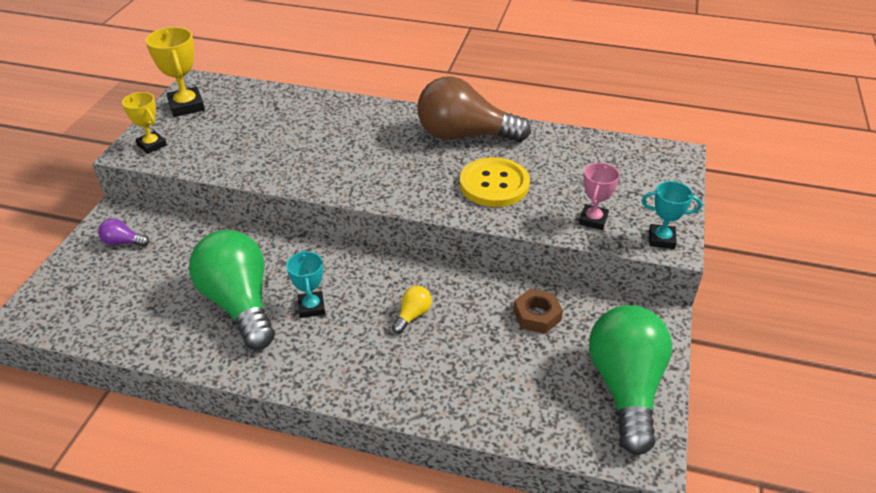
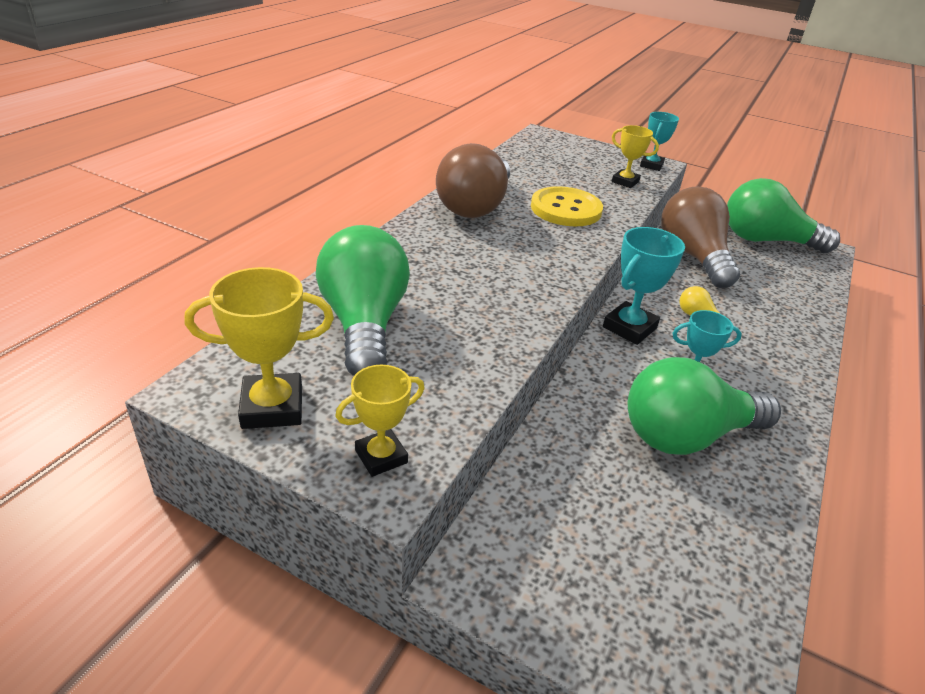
camera: 80 degrees left, 5 degrees down
purple light bulb [98,218,149,247] -> none
brown nut [513,288,563,334] -> brown light bulb [661,186,740,288]
pink trophy [579,163,620,230] -> yellow trophy [612,125,659,188]
none -> green light bulb [316,225,410,376]
none -> turquoise trophy [603,227,685,345]

